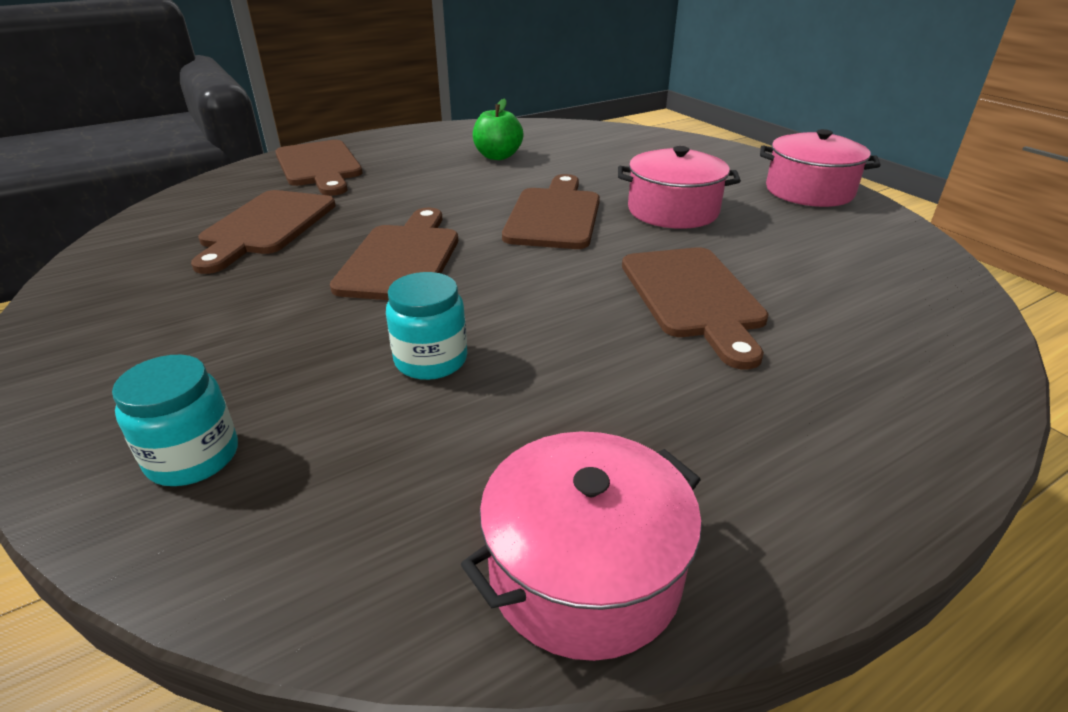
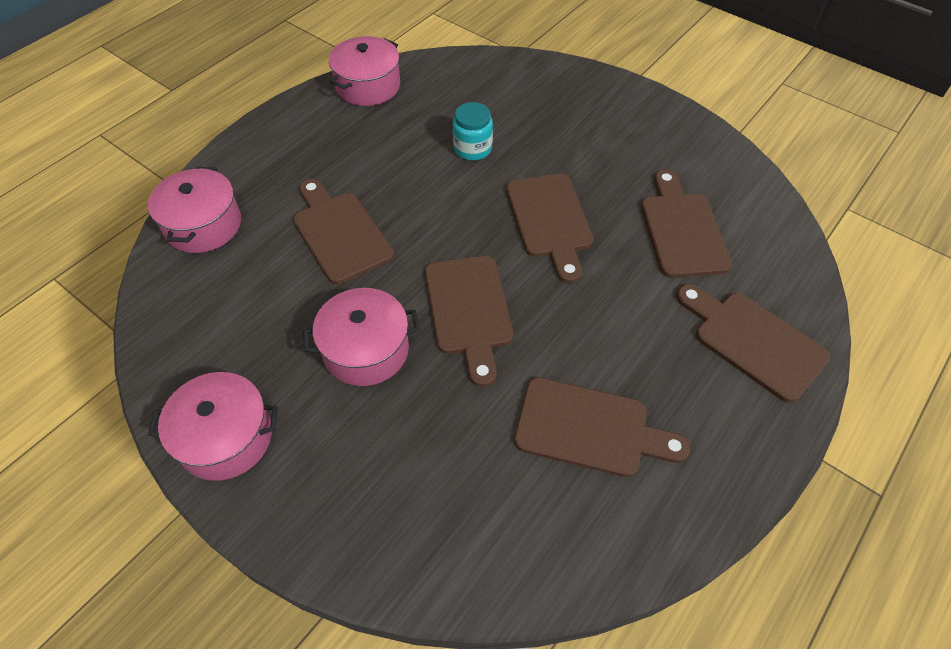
camera: 160 degrees right, 20 degrees up
turquoise jar [112,355,238,486] -> none
green apple [473,99,524,160] -> brown cutting board [514,377,690,477]
none -> pink pot [148,167,241,253]

